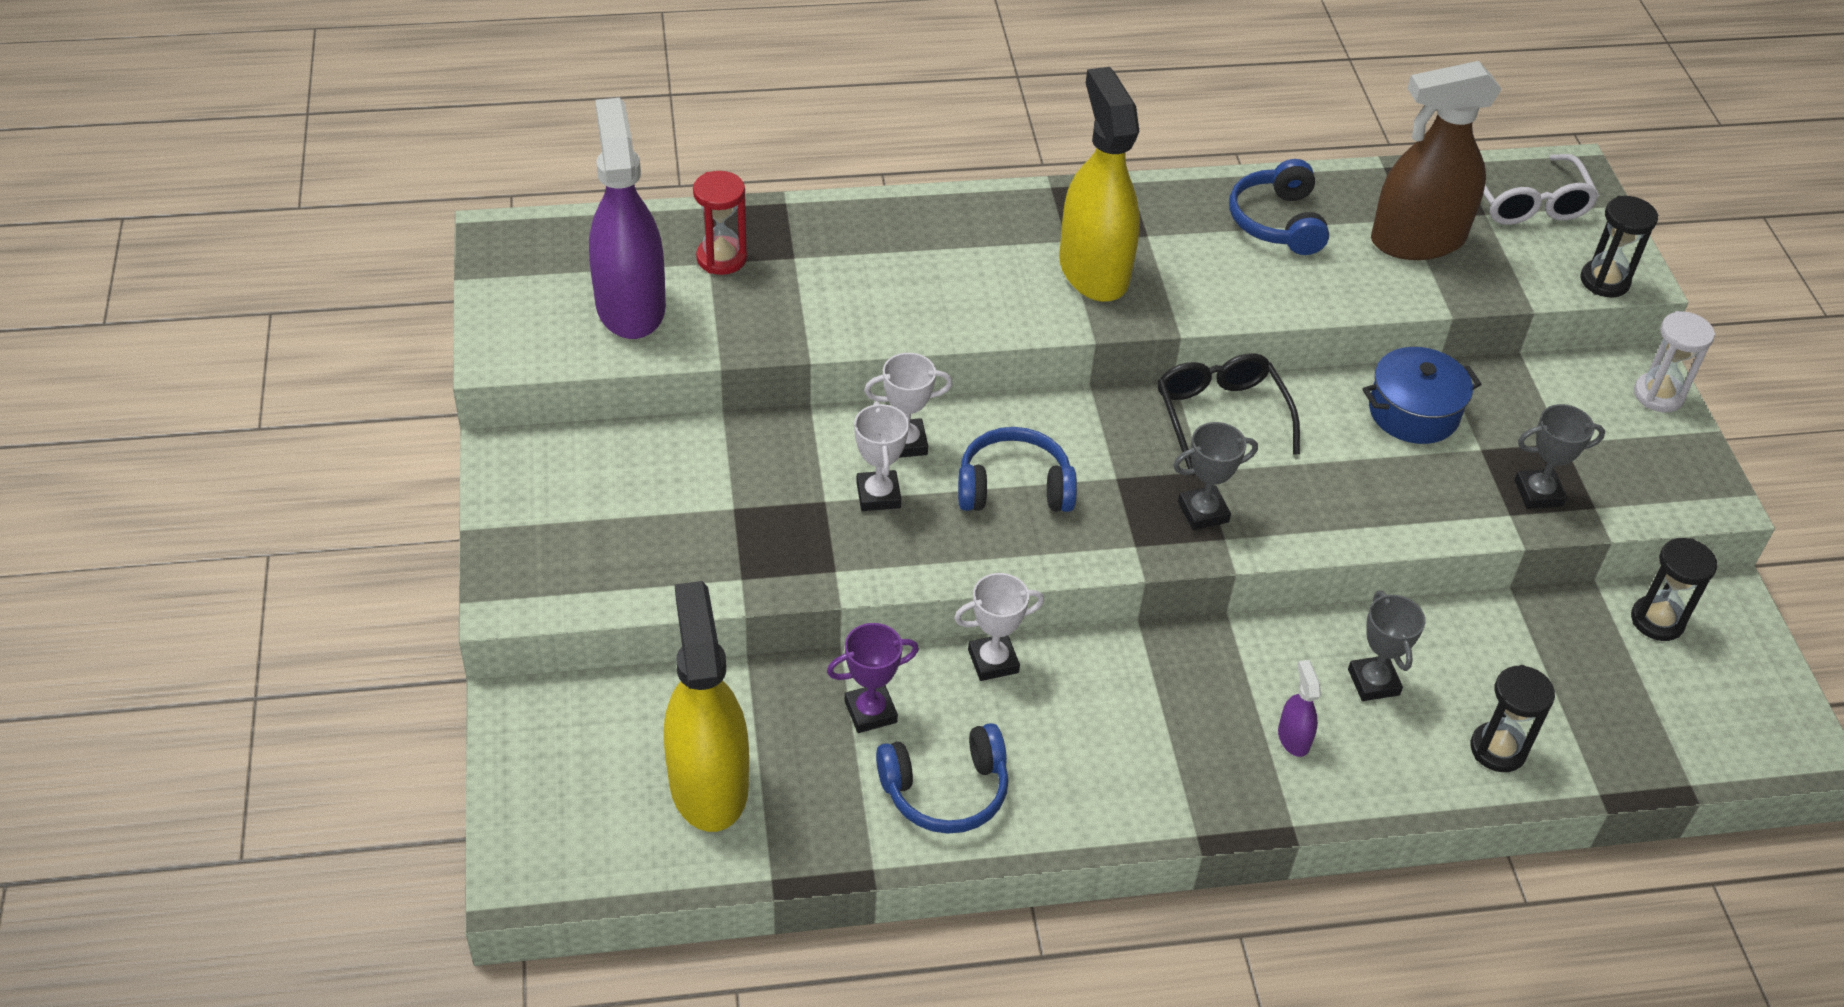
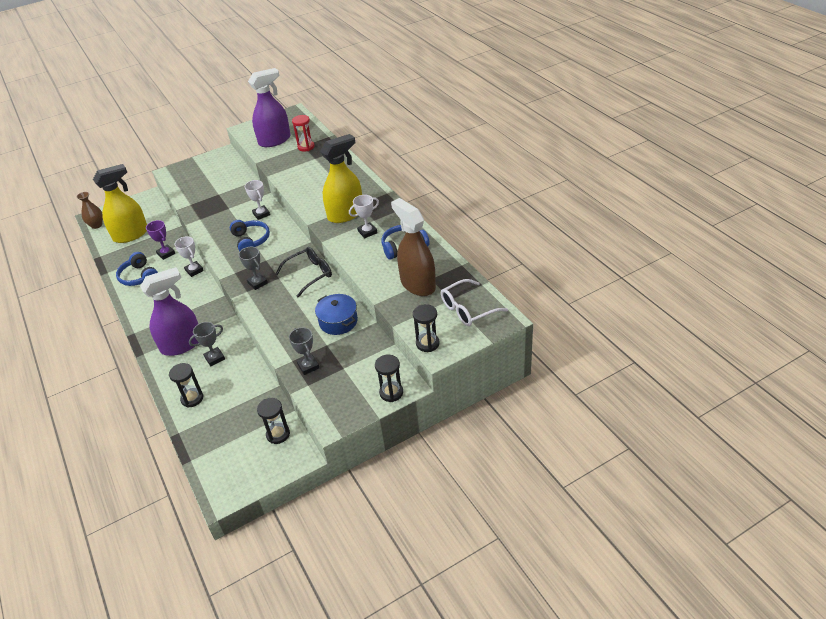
camera: 75 degrees right, 5 degrees down
white trophy [854,401,909,511] -> white trophy moved to [349,195,379,238]
purple spray bottle [1278,660,1321,757] -> purple spray bottle [140,267,199,356], size x2.43
white hourglass [1634,311,1715,412] -> black hourglass [375,355,403,402]
none -> brown vase [77,192,103,229]

